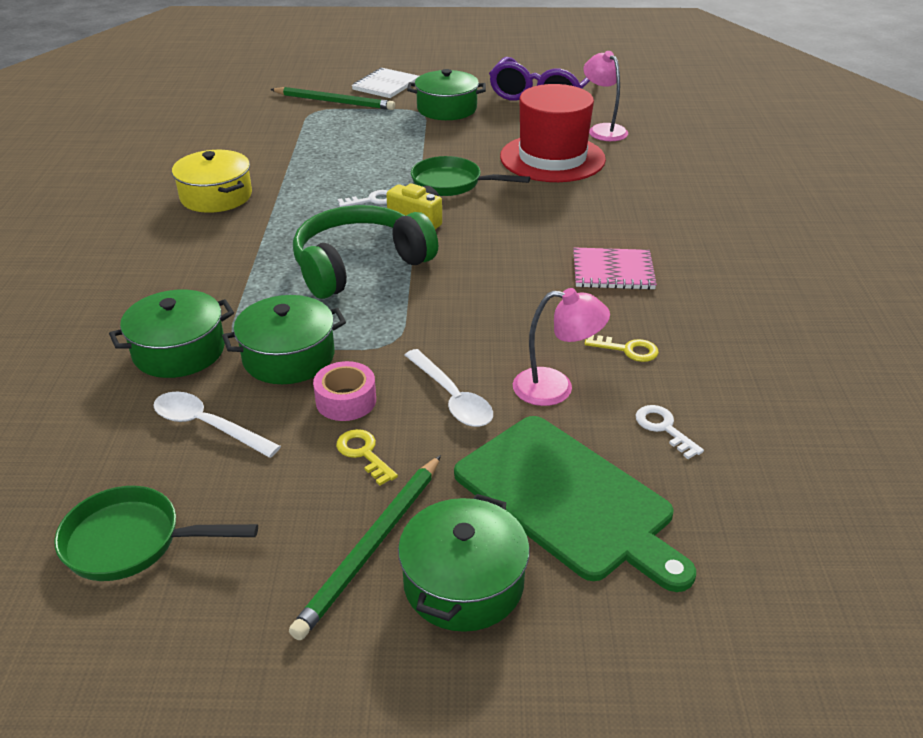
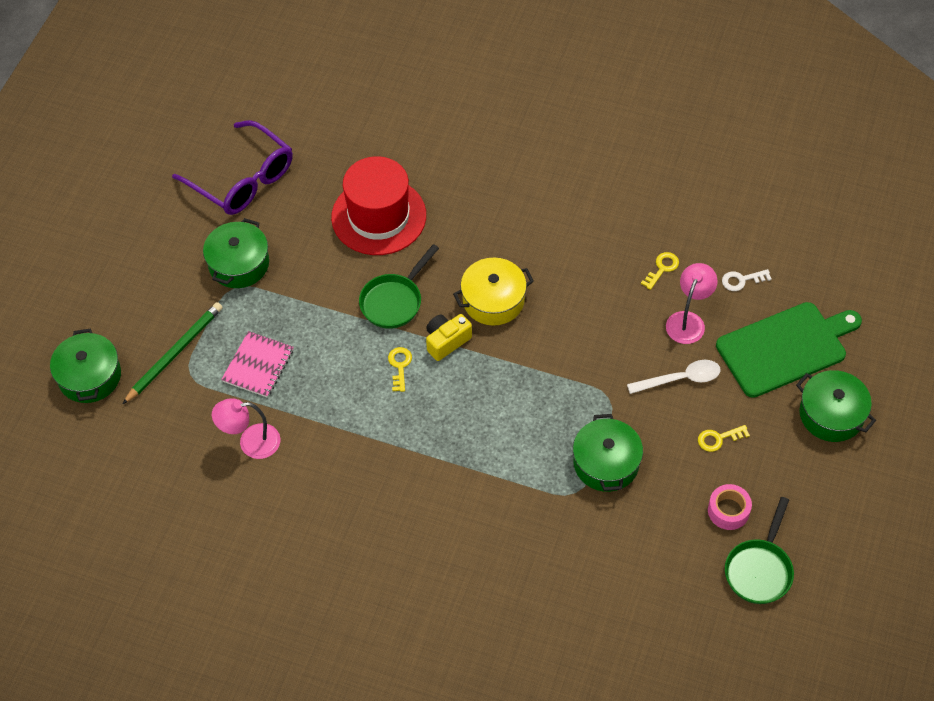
camera: 70 degrees left, 20 degrees up
green pot [109,289,234,378] -> green pot moved to [50,329,121,403]
white spoon [153,391,281,458] -> none
yellow pot [172,150,252,213] -> yellow pot moved to [453,258,534,326]
green pencil [289,455,441,640] -> none
green headphones [293,205,438,299] -> none
pink tape [313,361,376,421] -> pink tape moved to [708,484,752,530]
white key [338,190,388,207] -> yellow key [388,347,412,392]
white notebook [352,68,419,98] -> none
pink notebook [573,247,657,290] -> pink notebook moved to [221,331,294,398]
pink lamp [583,51,628,141] -> pink lamp moved to [212,398,280,459]

